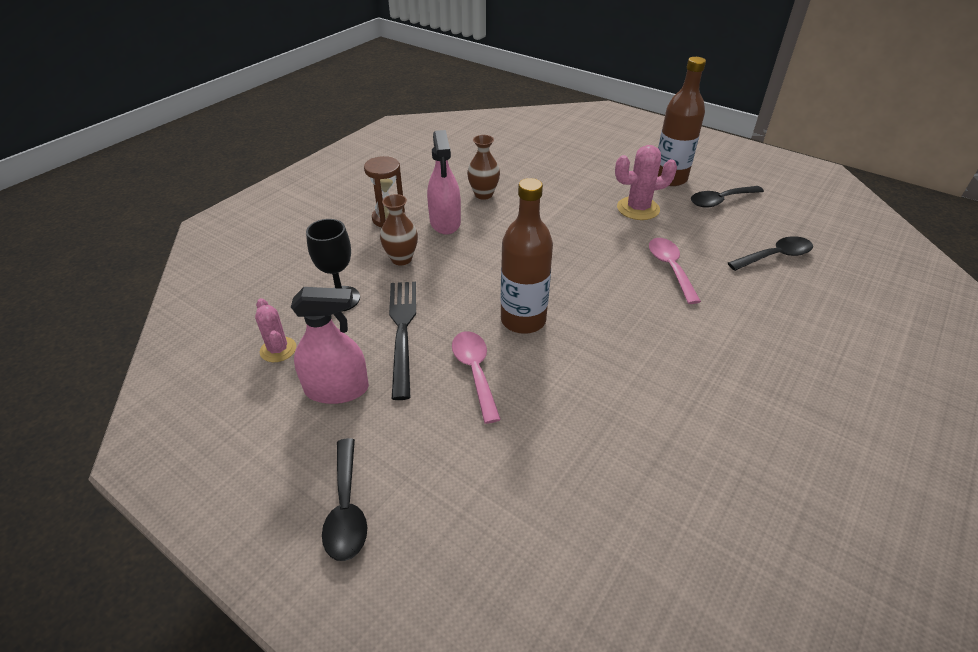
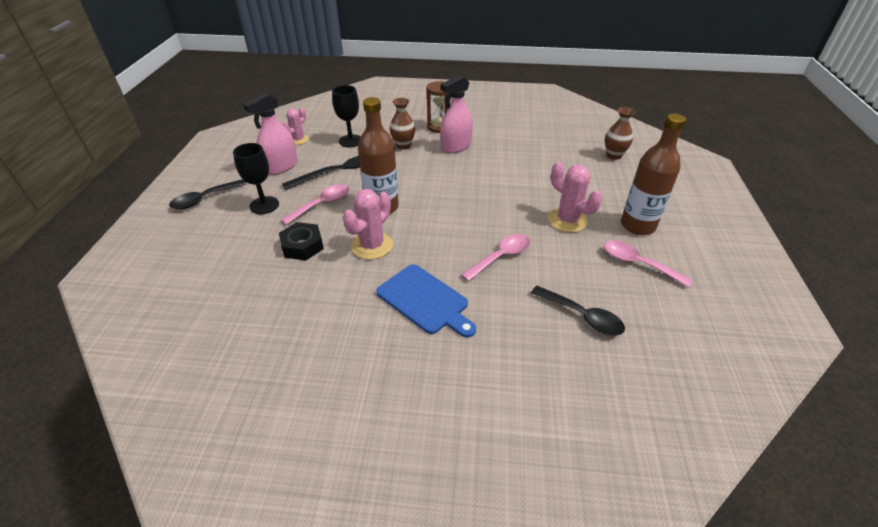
camera: 60 degrees right, 0 degrees up
pink spray bottle [291,287,369,404] -> pink spray bottle turned 75 degrees clockwise [243,93,298,175]
brown vase [467,135,500,200] -> brown vase moved to [605,107,635,160]
black spoon [691,186,764,208] -> pink spoon [604,240,692,287]
none -> black goblet [233,143,279,214]
none -> black nut [279,222,324,260]
none -> pink cactus [343,189,393,259]
none -> blue cutting board [376,264,476,338]

